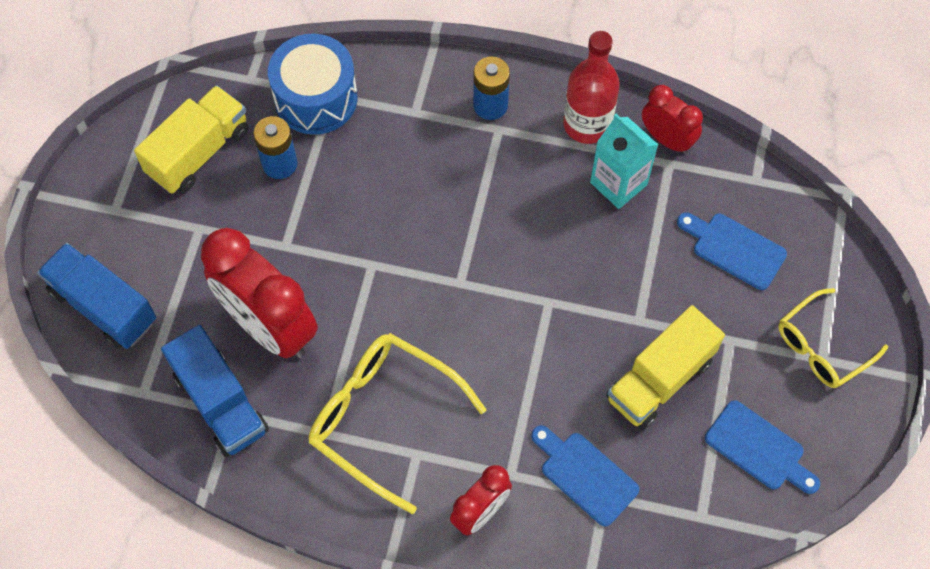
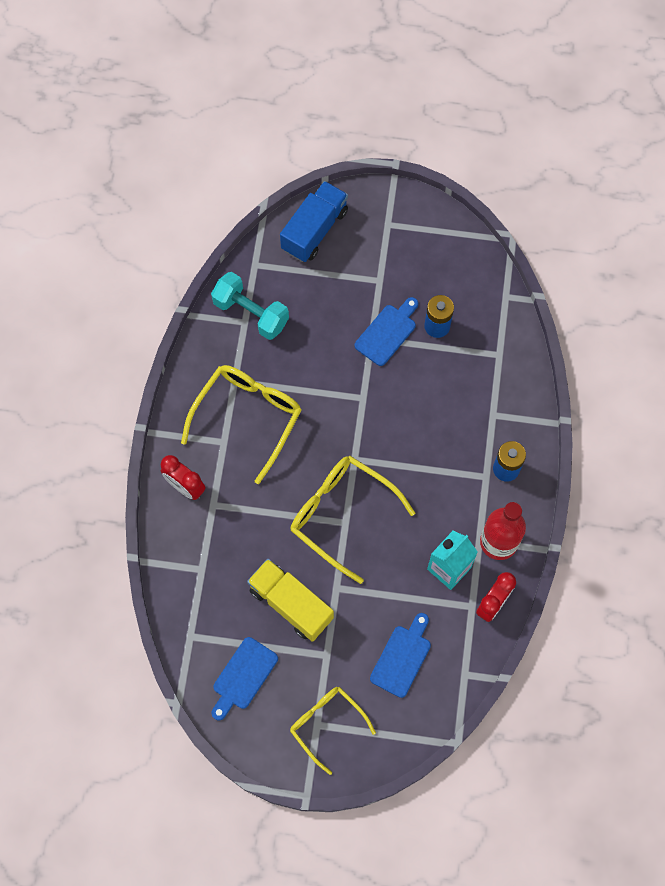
camera: 85 degrees right, 5 degrees up
yellow truck [134,85,248,194] -> none
blue truck [161,325,269,457] -> turquoise dumbbell [211,272,289,340]
red clock [201,228,318,358] -> none
blue drum [268,34,358,135] -> none
blue cutting board [531,425,639,527] -> blue cutting board moved to [355,297,418,366]
none -> yellow glasses [291,456,415,584]

